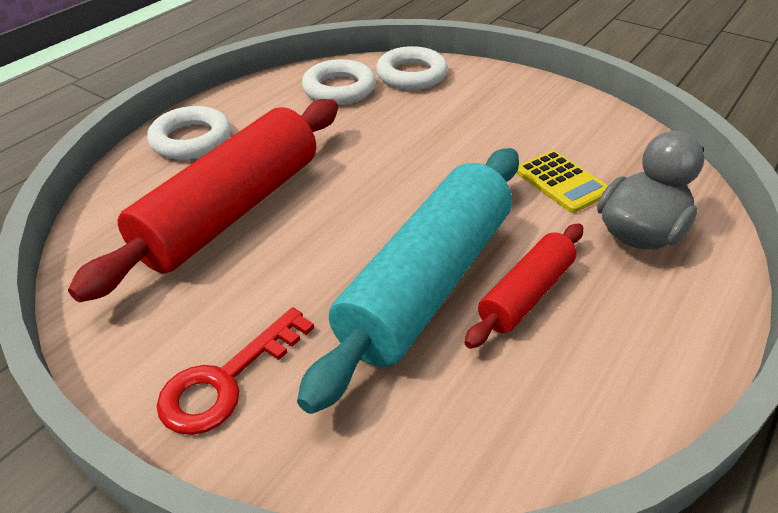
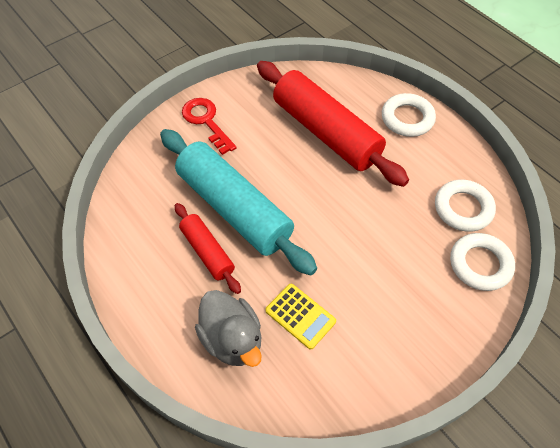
camera: 105 degrees right, 15 degrees up
yellow calculator [516,150,608,213] -> yellow calculator turned 120 degrees counterclockwise [265,284,336,350]

